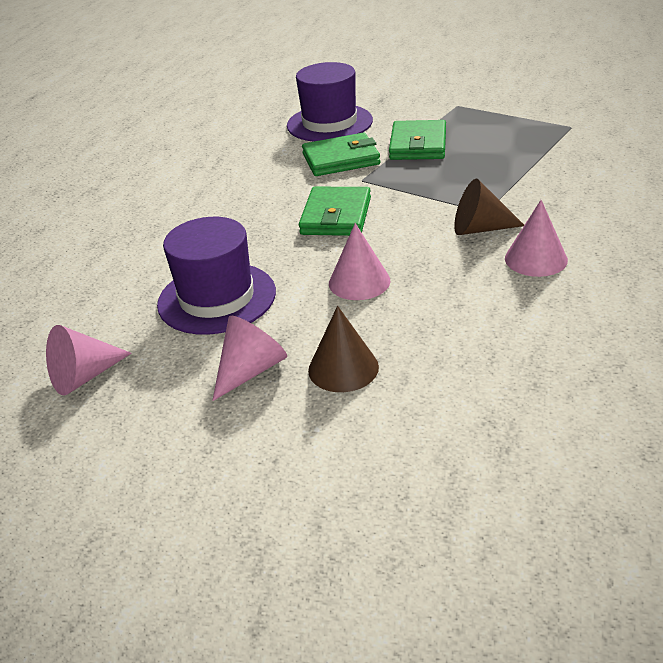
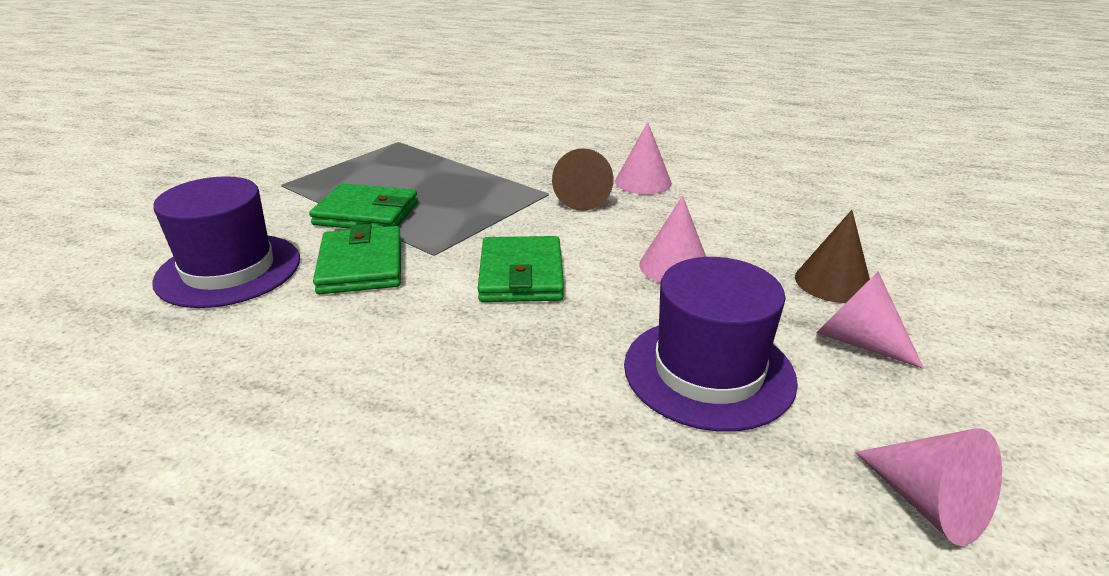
camera: 90 degrees left, 5 degrees down
green wallet [299,187,371,236] -> green wallet turned 75 degrees clockwise [478,236,564,302]

